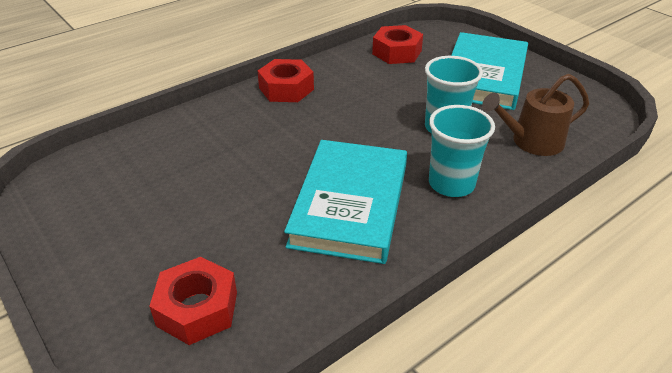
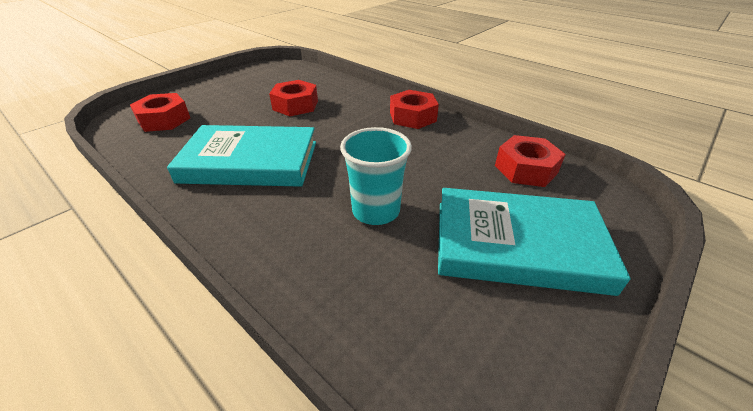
camera: 80 degrees right, 0 degrees up
turquoise cup [429,105,495,197] -> none
brown watering can [482,74,589,156] -> none
none -> red nut [269,80,318,116]

